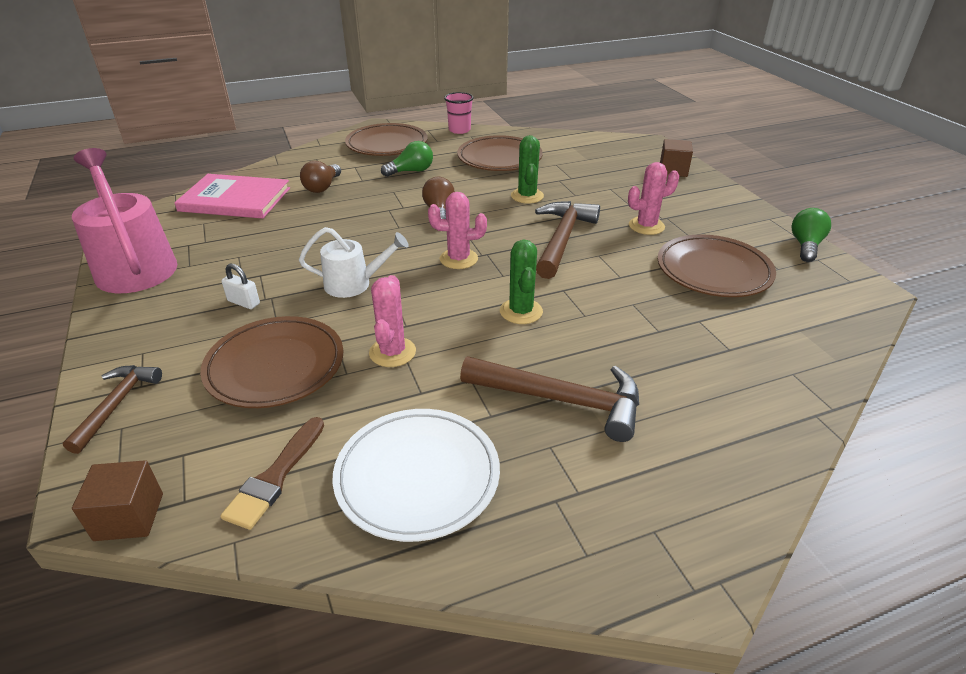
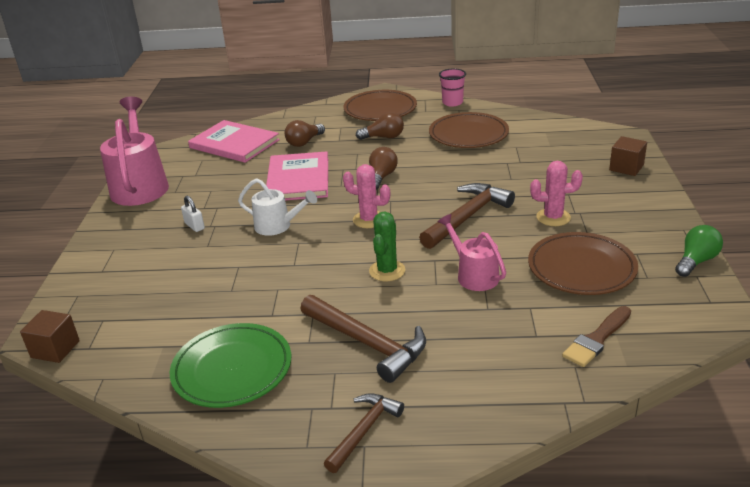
camera: 25 degrees right, 5 degrees down
brown hammer [63,365,162,454] -> brown hammer moved to [324,393,404,473]
brown plate [200,316,344,408] -> none
brown brush [220,417,324,530] -> brown brush moved to [562,306,631,367]
white plate [333,409,500,542] -> green plate [170,323,291,408]
pink cactus [369,275,416,367] -> none
green light bulb [381,141,433,177] -> brown light bulb [356,112,404,140]
green cactus [511,135,544,204] -> none
none -> pink book [266,151,328,200]
none -> pink watering can [438,214,506,291]

